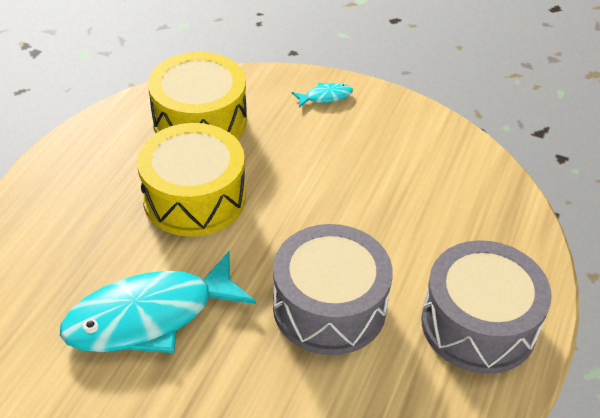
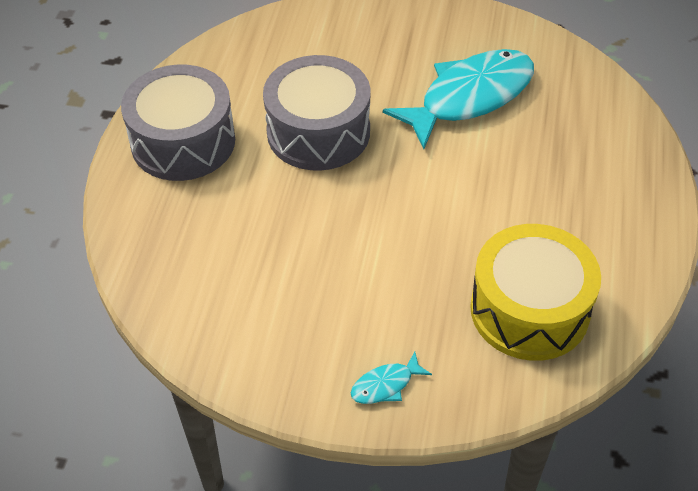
camera: 170 degrees right, 5 degrees up
yellow drum [137,123,246,237] -> none

